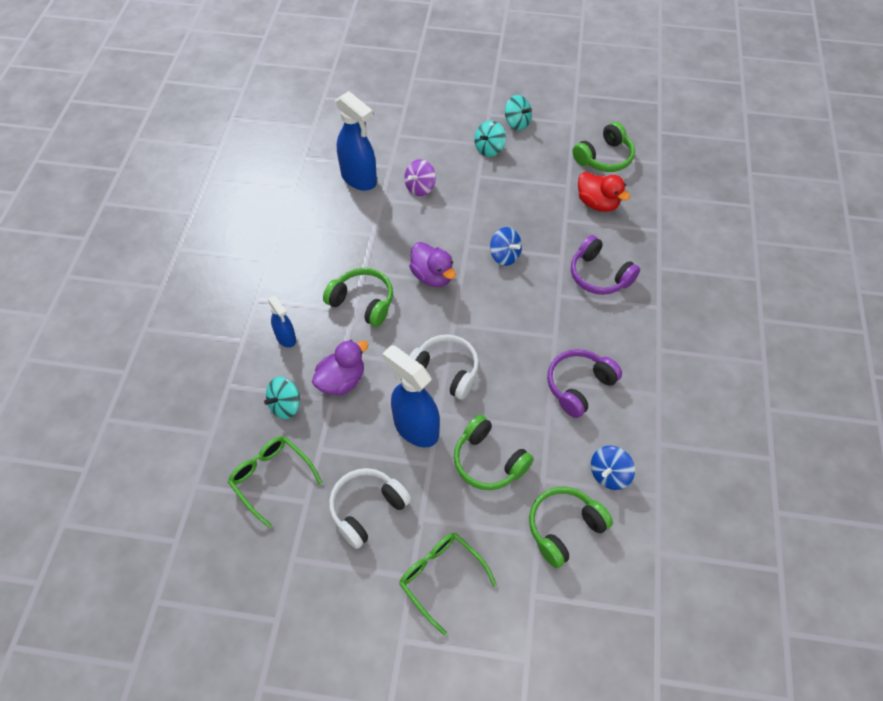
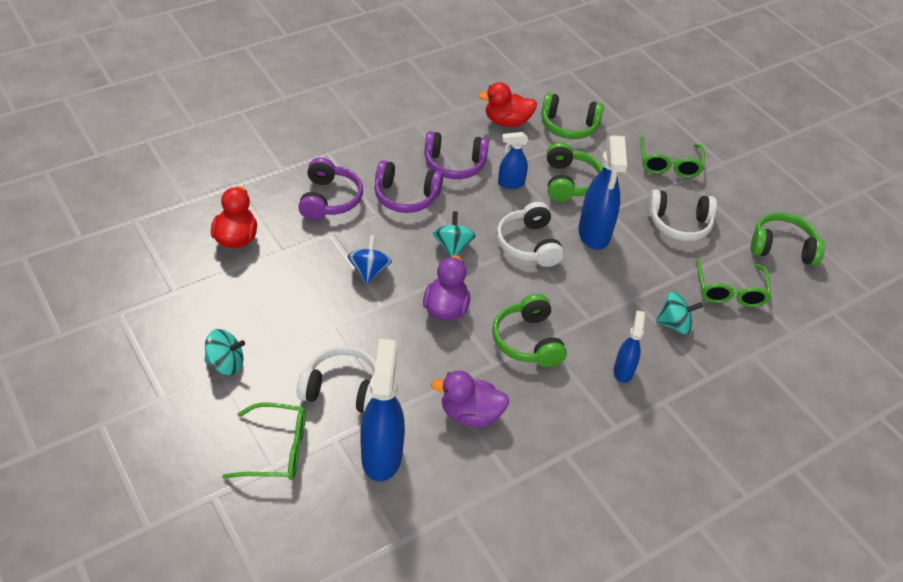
camera: 135 degrees left, 10 degrees down
purple duck [312,340,368,396] -> purple duck moved to [431,370,509,428]
purple spinning top [404,159,436,196] -> white headphones [297,346,376,413]
turquoise spinning top [505,95,532,130] -> turquoise spinning top moved to [433,211,476,257]
green headphones [573,122,635,172] -> green headphones moved to [751,212,825,266]
blue spinning top [591,445,635,490] -> red duck [478,82,537,127]
none -> green glasses [222,403,306,480]
none -> purple headphones [374,160,443,213]
none -> blue spray bottle [498,132,528,189]

